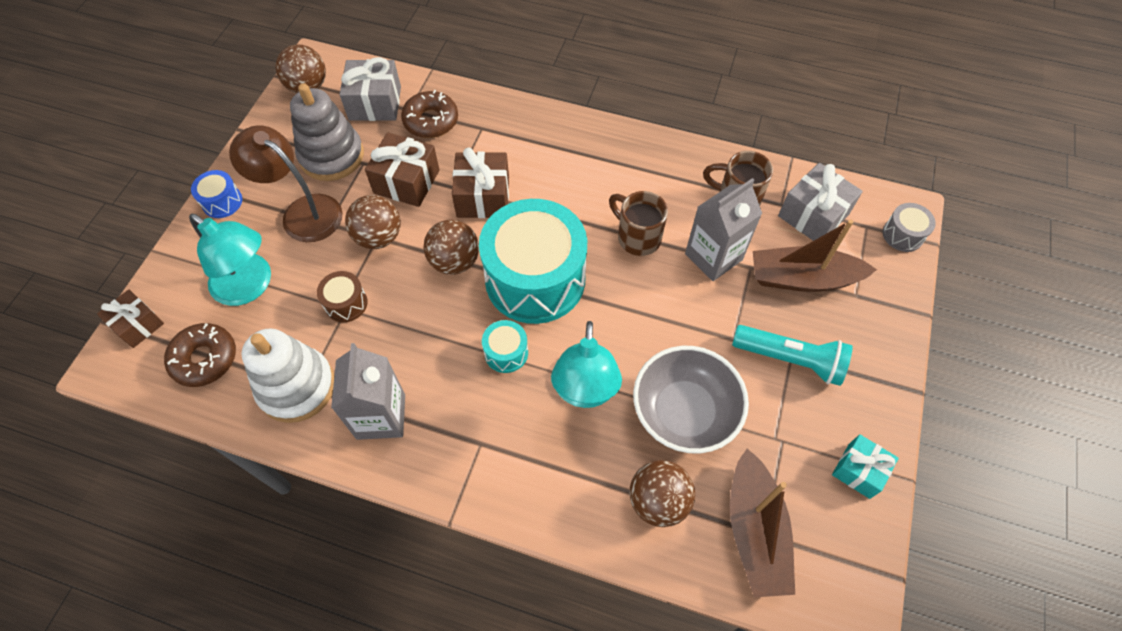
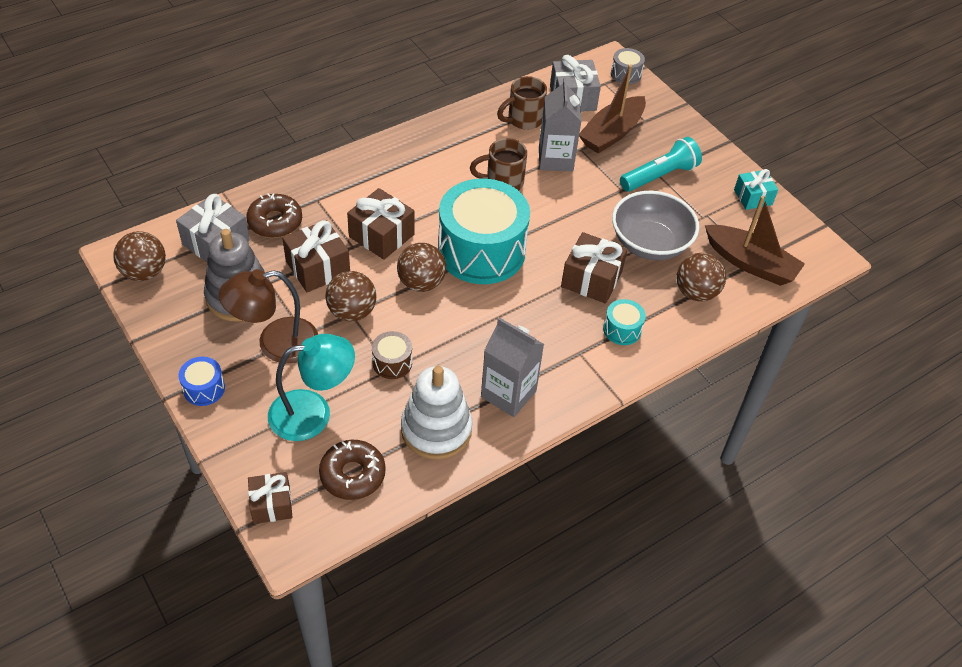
camera: 55 degrees left, 10 degrees down
turquoise drum [482,320,528,373] -> turquoise drum moved to [603,299,646,345]
turquoise lamp [551,321,622,408] -> brown gift [561,232,628,304]

